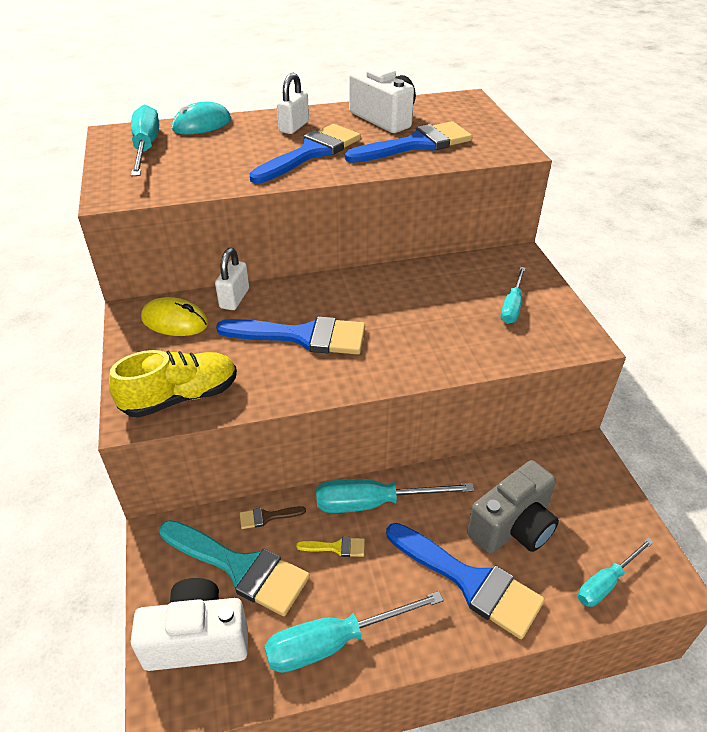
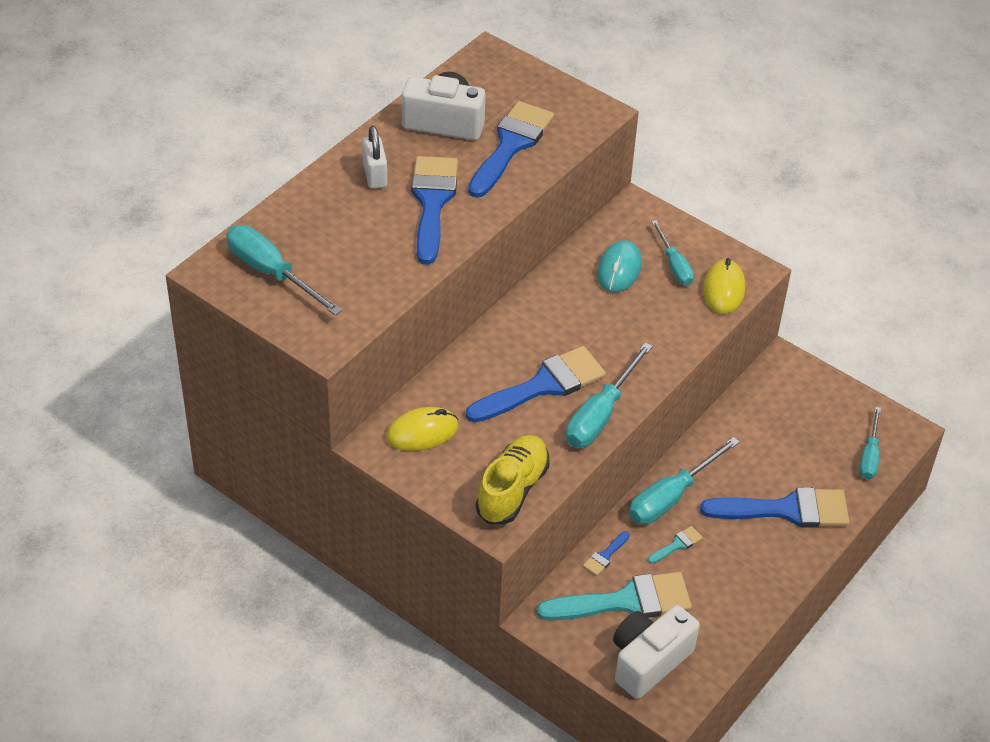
camera: 40 degrees left, 5 degrees up
turquoise mouse [172,101,231,135] -> turquoise mouse moved to [597,240,642,293]
white padlock [215,248,249,310] -> none
brown brush [240,506,306,529] -> blue brush [583,531,630,576]
turquoise screwdriver [264,591,444,673] -> turquoise screwdriver moved to [566,342,653,448]
yellow brush [296,537,365,557] -> turquoise brush [648,526,703,564]
grey camera [467,460,559,554] -> none
none -> yellow mouse [703,258,745,314]

